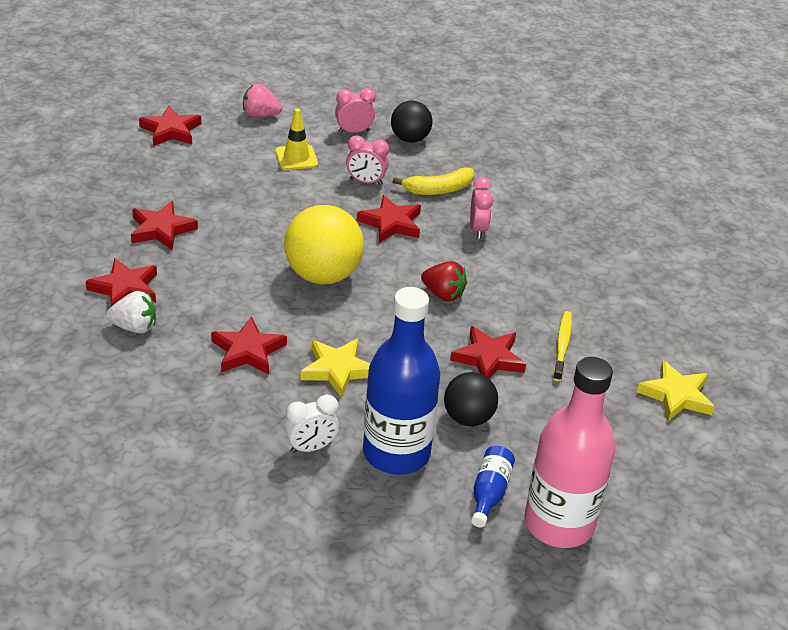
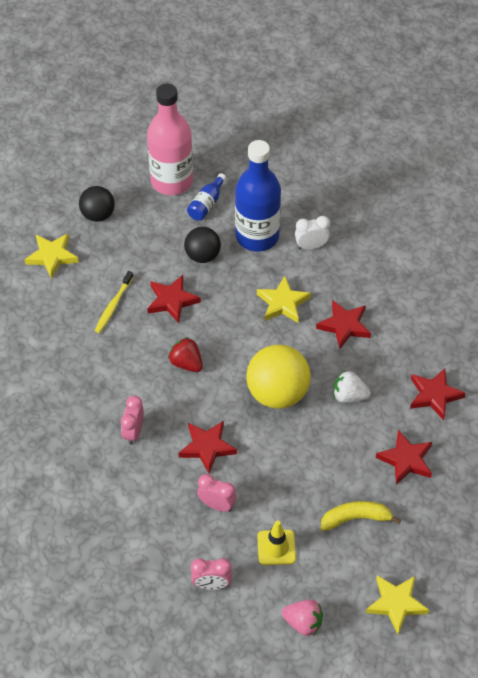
camera: 165 degrees left, 15 degrees up
white strawberry [106,291,156,333] -> white strawberry moved to [333,371,371,403]
red star [139,106,201,146] -> yellow star [366,575,429,634]
black ball [391,101,433,143] -> black ball moved to [79,186,115,222]
yellow banana [392,167,475,195] -> yellow banana moved to [320,501,401,531]

